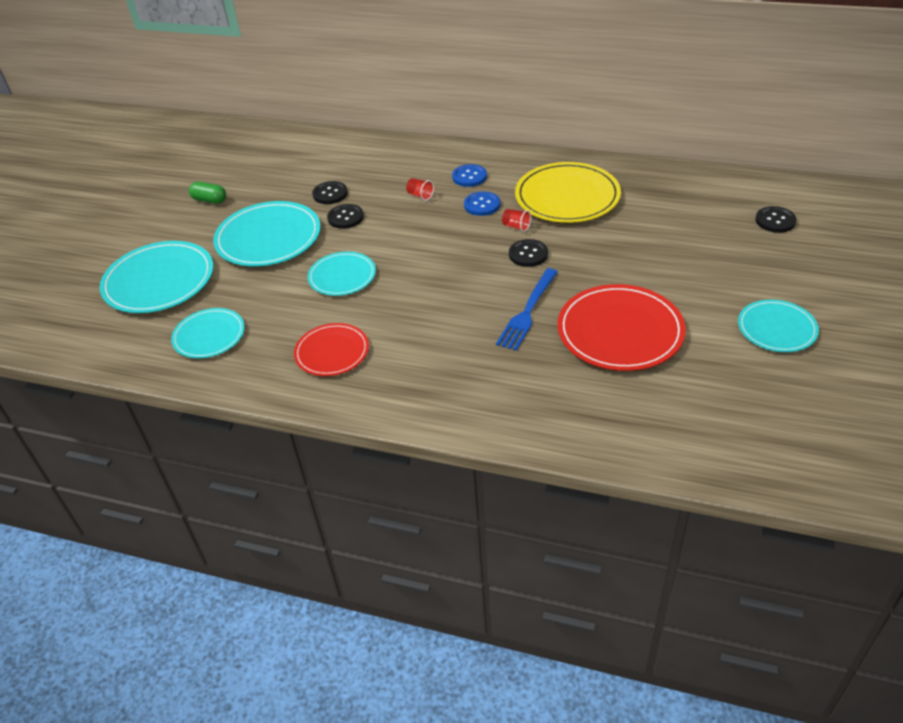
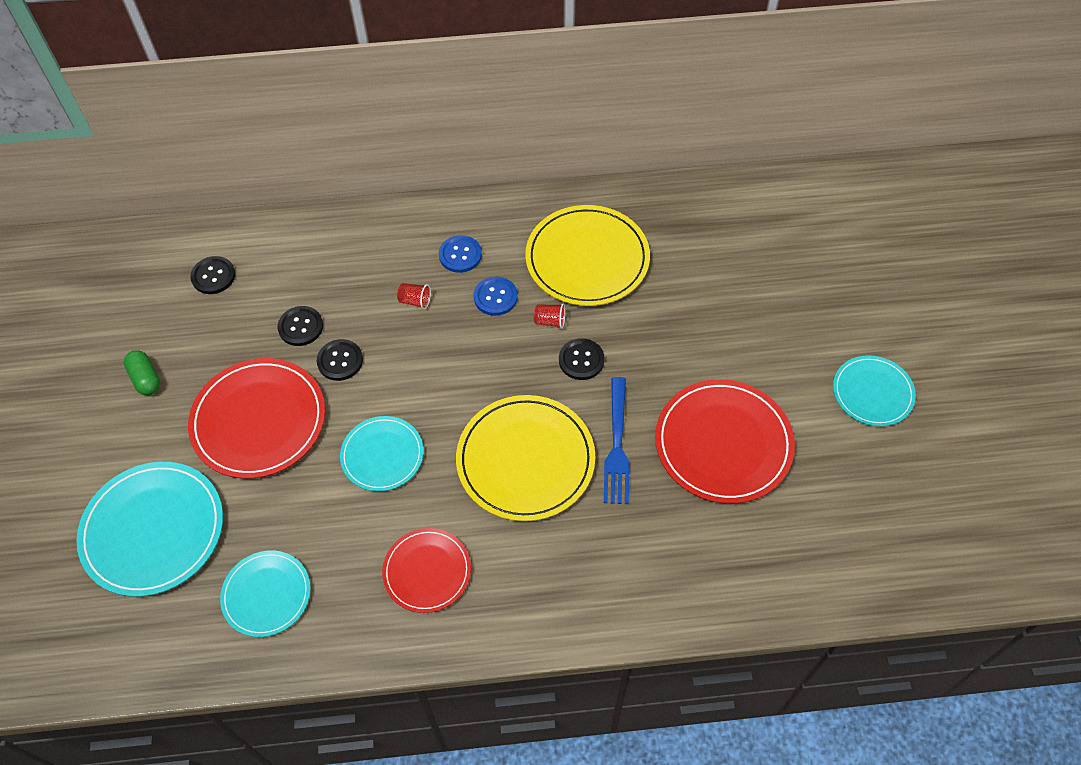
camera: 25 degrees left, 15 degrees up
green capsule [189,182,226,204] -> green capsule turned 60 degrees clockwise [124,350,160,395]
turquoise plate [213,201,321,267] -> red plate [188,358,325,479]
black button [755,206,797,233] -> black button moved to [190,256,235,294]
none -> yellow plate [456,395,595,521]

